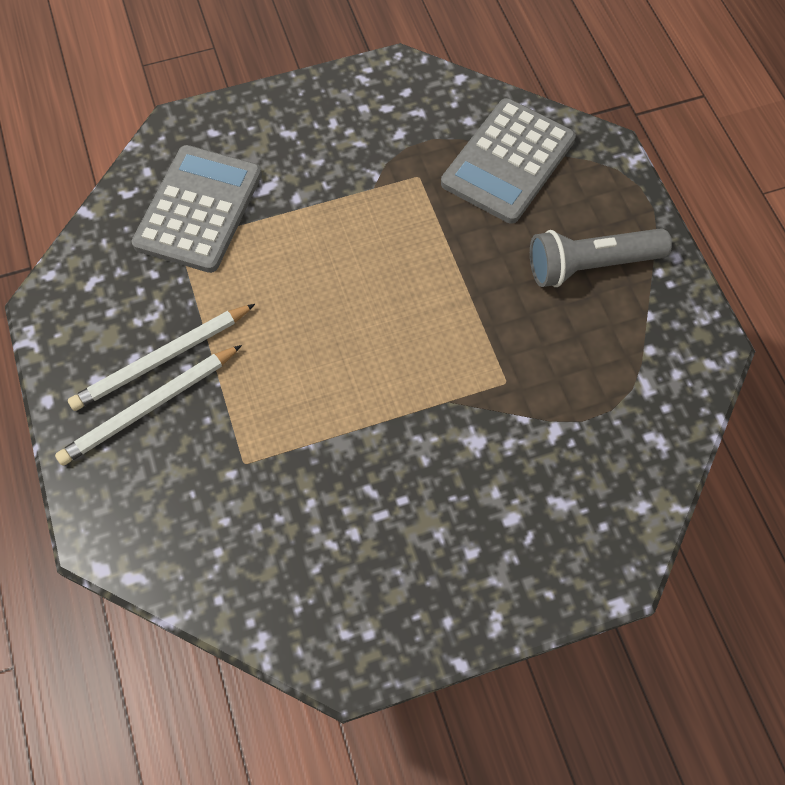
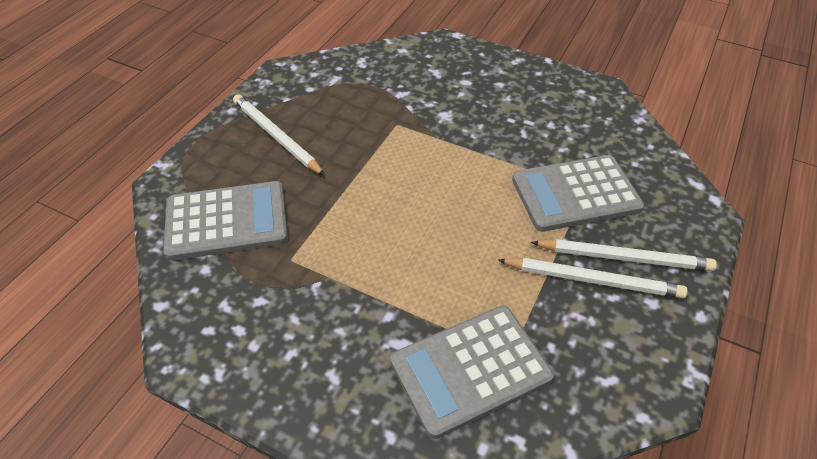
camera: 135 degrees left, 15 degrees down
grey flashlight [530,228,672,287] -> white pencil [233,94,325,176]
none -> grey calculator [512,155,644,232]

